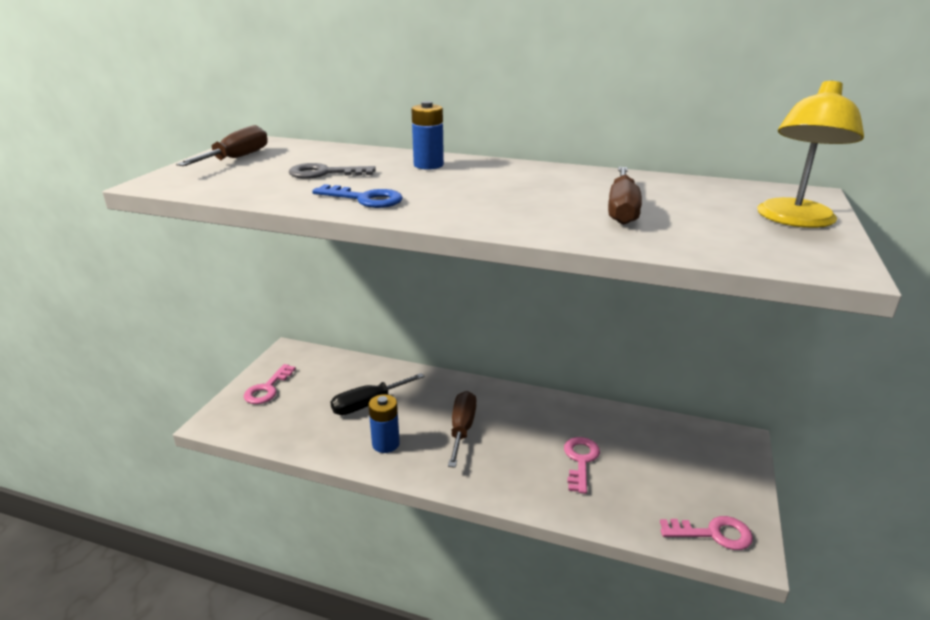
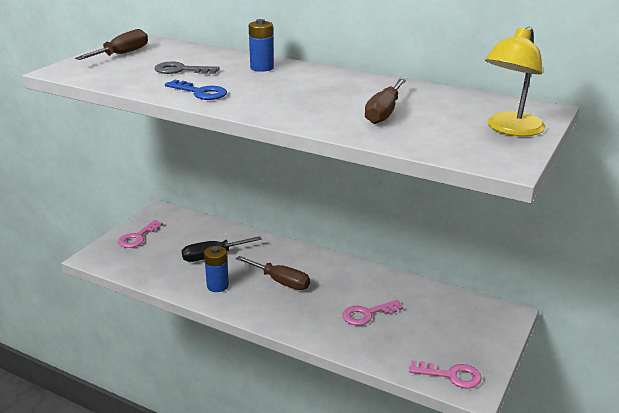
camera: 10 degrees right, 0 degrees up
brown screwdriver [448,391,476,468] -> brown screwdriver turned 105 degrees clockwise [236,256,310,290]
pink key [564,437,600,494] -> pink key turned 135 degrees counterclockwise [342,300,403,326]

